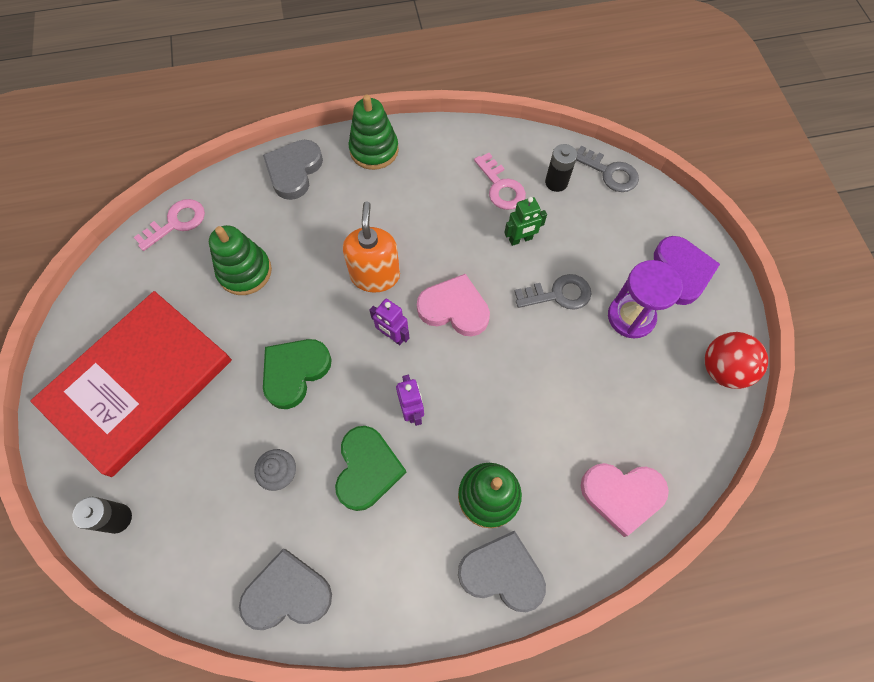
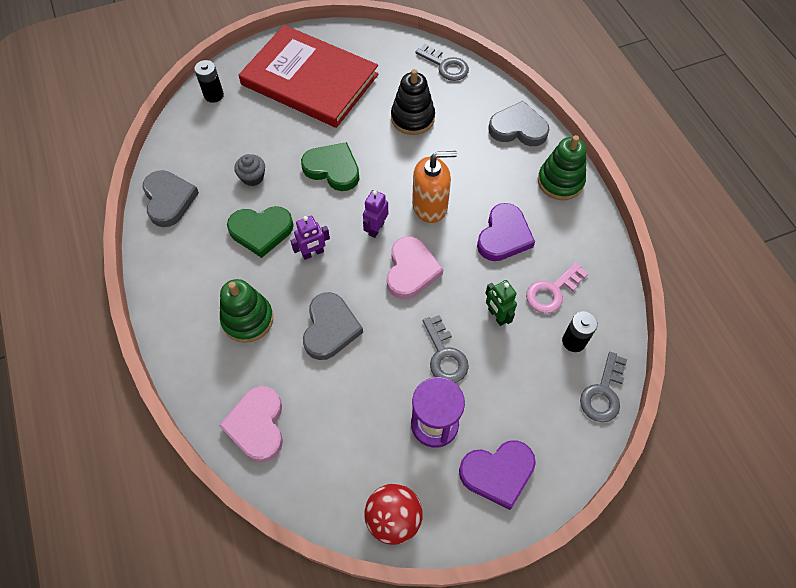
camera: 80 degrees right, 5 degrees down
pink key [133,199,205,251] -> grey key [416,44,469,81]
green stacking toy [209,225,272,295] -> black stacking toy [391,69,435,135]
grey heart [458,531,546,612] -> grey heart moved to [303,292,363,360]
none -> purple heart [477,203,535,261]

